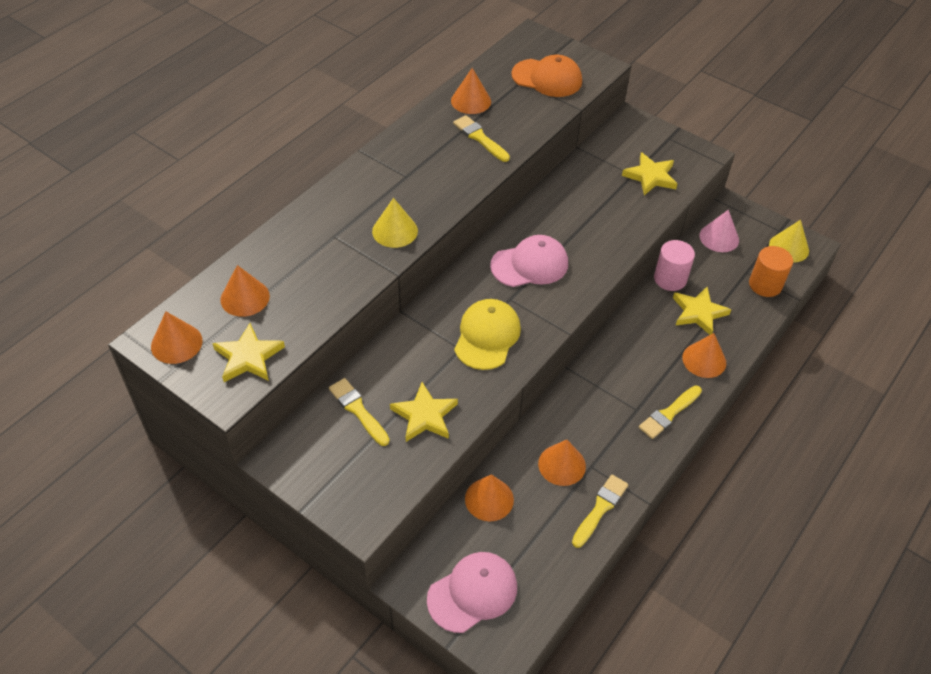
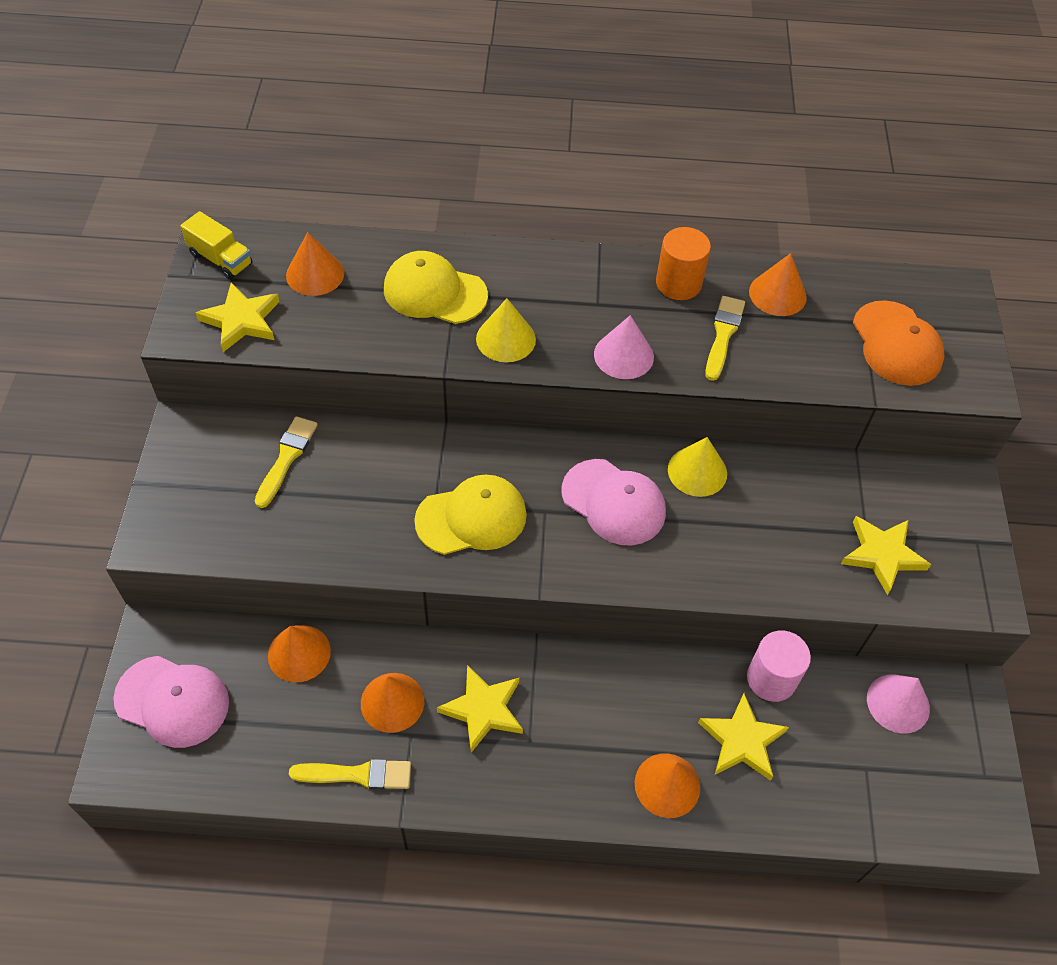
camera: 55 degrees right, 5 degrees up
orange cone [151,311,203,364] -> yellow truck [180,211,253,280]
yellow star [390,382,458,442] -> yellow star moved to [437,665,523,753]
yellow brush [639,385,702,439] -> none
orange cylinder [749,246,793,297] -> orange cylinder moved to [656,227,711,300]
yellow cone [769,220,809,263] -> yellow cone moved to [668,437,727,497]
none -> yellow cap [384,251,488,324]
none -> pink cone [594,315,654,379]

